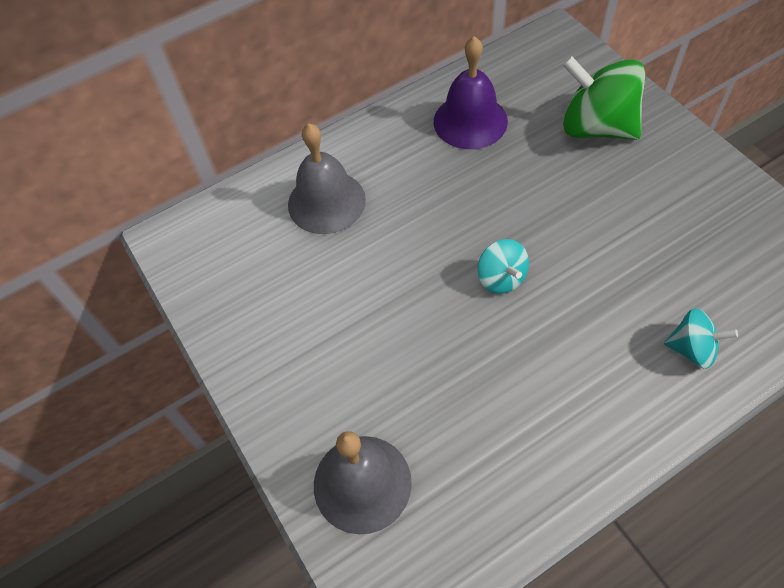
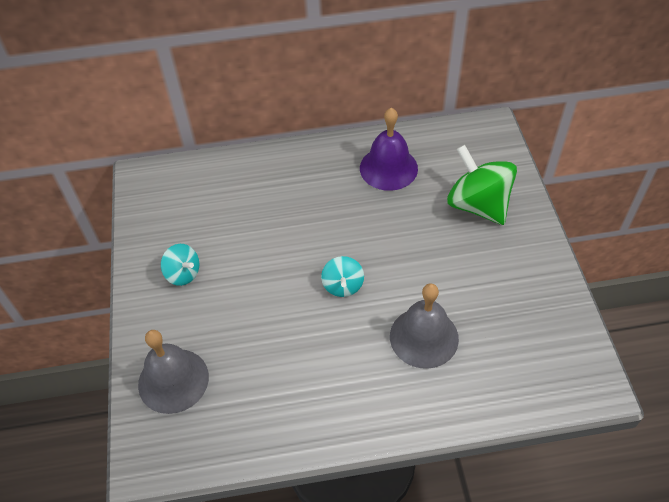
camera: 20 degrees right, 5 degrees down
grey bell [288,124,366,234] -> grey bell moved to [390,283,459,369]
turquoise spinning top [664,308,738,369] -> turquoise spinning top moved to [161,244,199,286]

